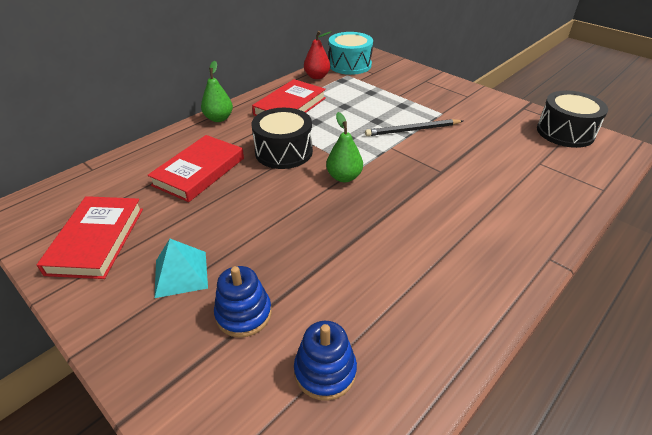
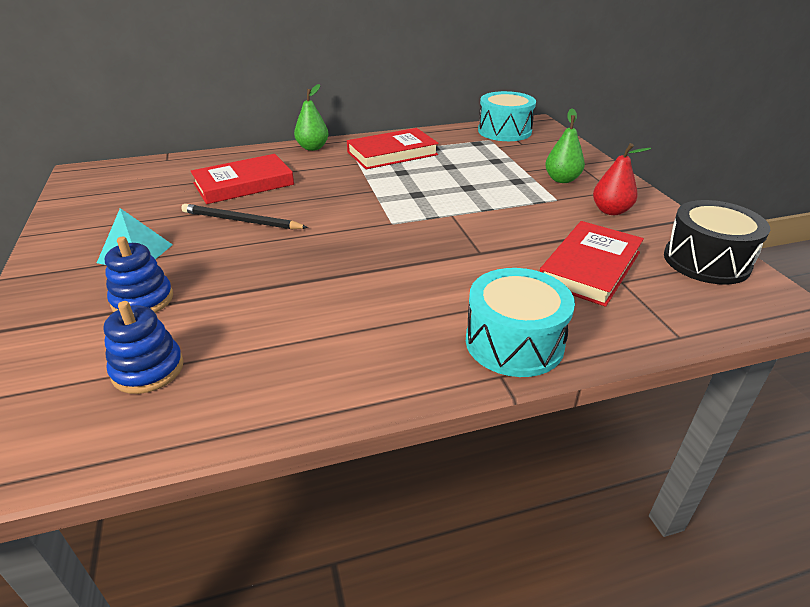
camera: 30 degrees right, 5 degrees down
red book [37,196,143,279] -> red book moved to [539,221,644,307]
black drum [252,108,313,169] -> none
red pear [304,31,331,79] -> red pear moved to [593,143,651,215]
green pear [326,112,363,182] -> green pear moved to [545,108,585,183]
black pencil [365,119,463,136] -> black pencil moved to [181,204,308,229]
none -> turquoise drum [466,268,575,377]

